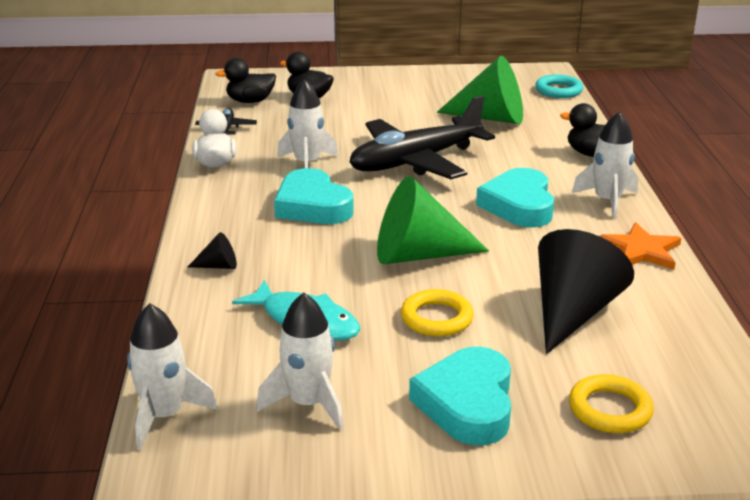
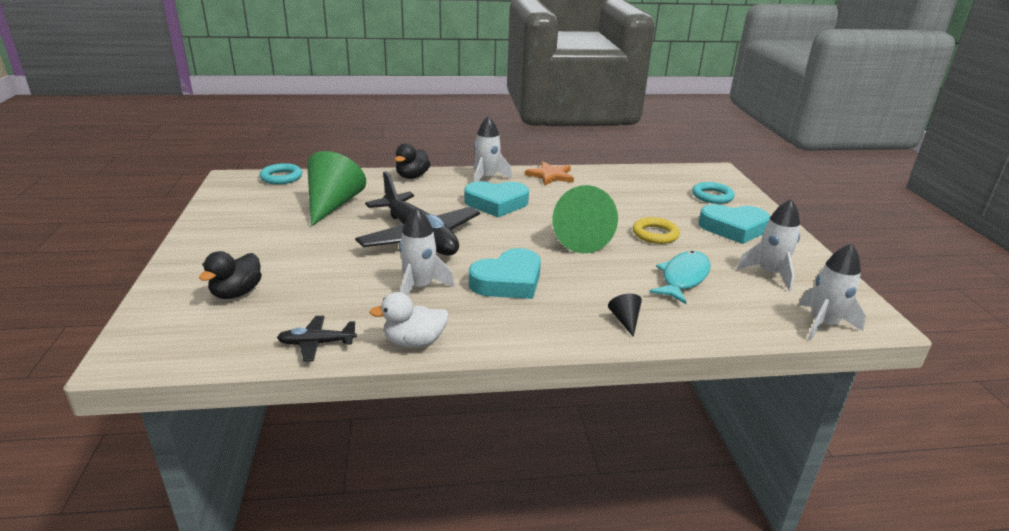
camera: 95 degrees left, 0 degrees up
black duck [216,58,276,103] -> none
black cone [538,229,634,354] -> none
yellow ring [569,374,654,433] -> turquoise ring [692,182,735,204]

